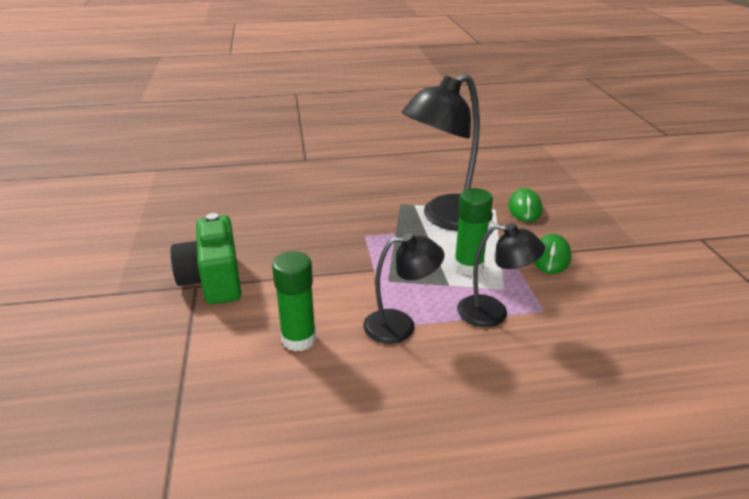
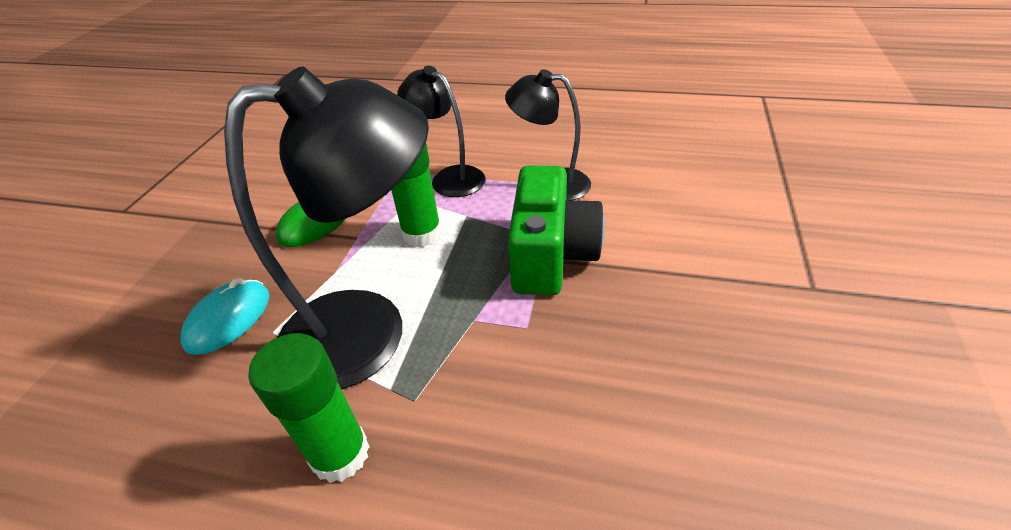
camera: 155 degrees left, 10 degrees up
green camera [170,213,241,304] -> green camera moved to [508,166,605,295]
green glue stick [272,251,316,351] -> green glue stick moved to [248,333,370,483]
green mouse [508,188,542,222] -> turquoise mouse [180,278,270,355]

